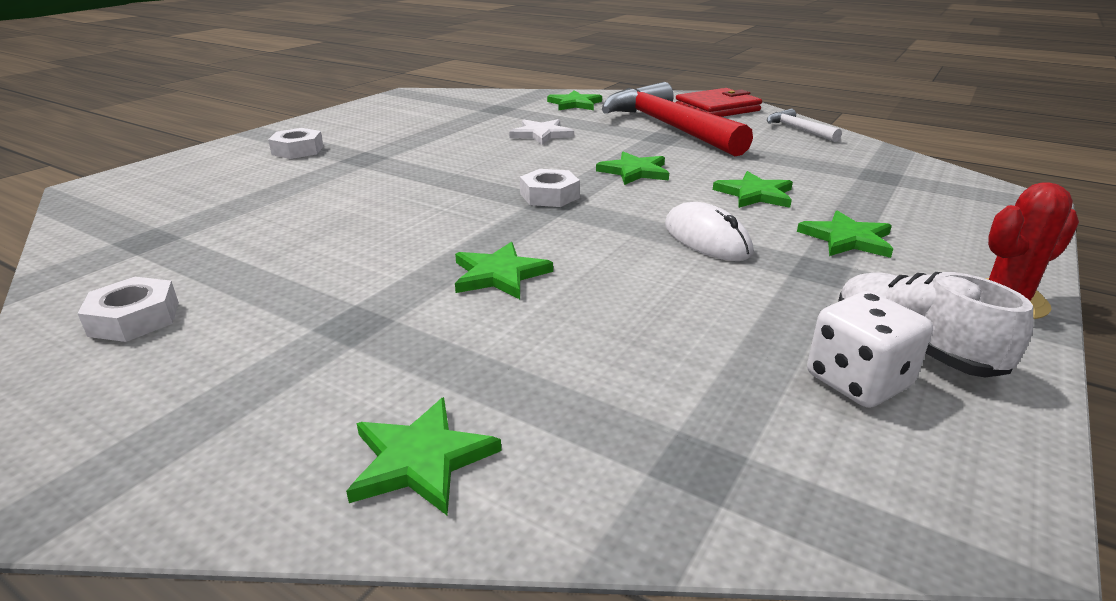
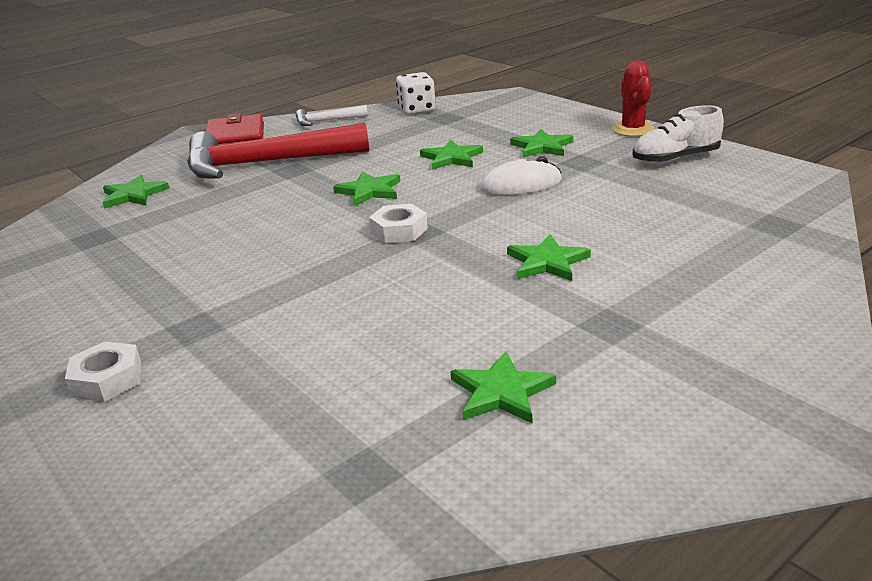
camera: 70 degrees left, 0 degrees up
white nut [77,277,179,342] -> none
green star [346,397,501,515] -> green star moved to [451,351,556,423]
white star [509,119,574,145] -> none
white dice [807,291,933,408] -> white dice moved to [396,72,436,114]

